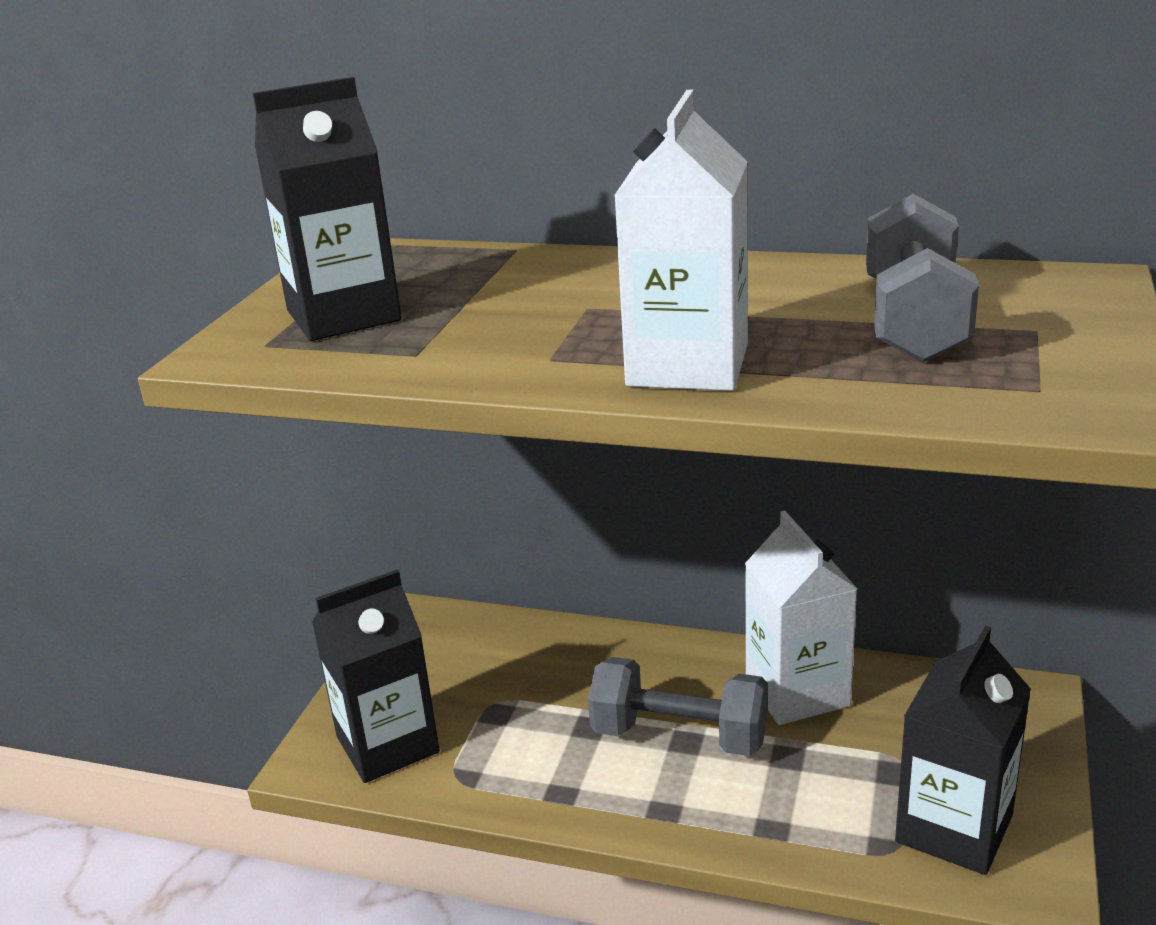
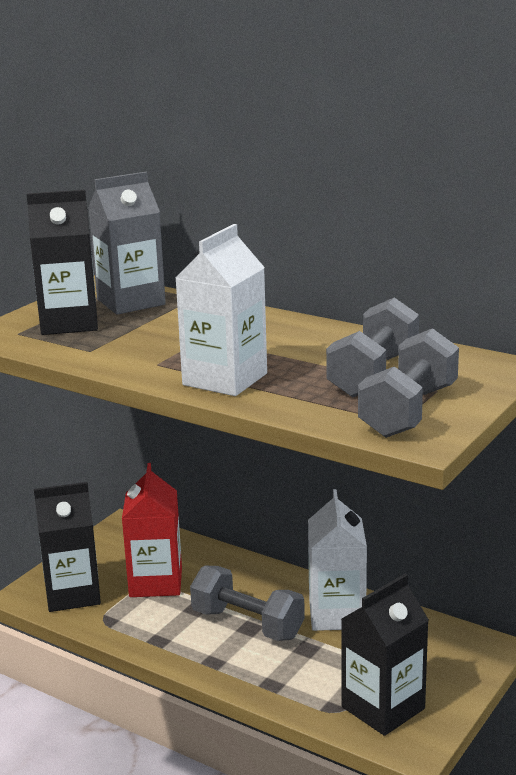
camera: 15 degrees right, 5 degrees down
none -> grey carton [88,172,166,315]
none -> red carton [122,463,182,597]
none -> grey dumbbell [358,328,459,438]

